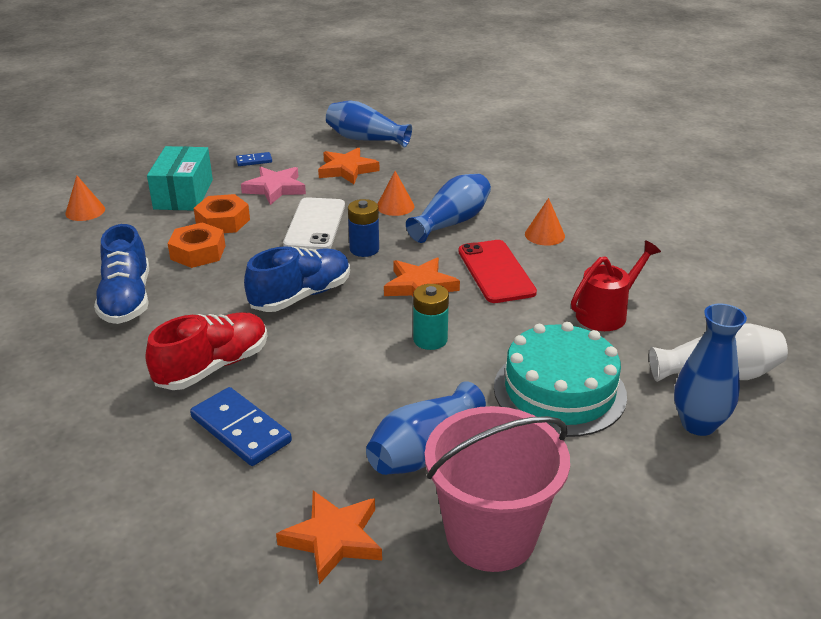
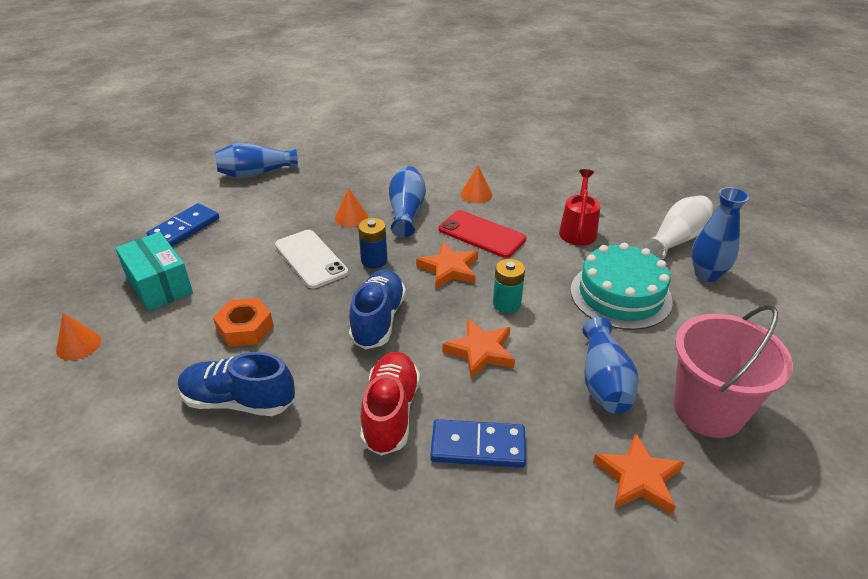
camera: 40 degrees left, 5 degrees up
blue shoe [94,224,149,324] -> blue shoe turned 150 degrees clockwise [178,352,295,416]
orange nut [193,194,250,233] -> none
blue domino [236,152,272,166] -> blue domino [147,203,219,247], size x1.94
pink star [241,167,306,205] -> none
orange star [318,147,380,184] -> orange star moved to [442,318,515,379]

